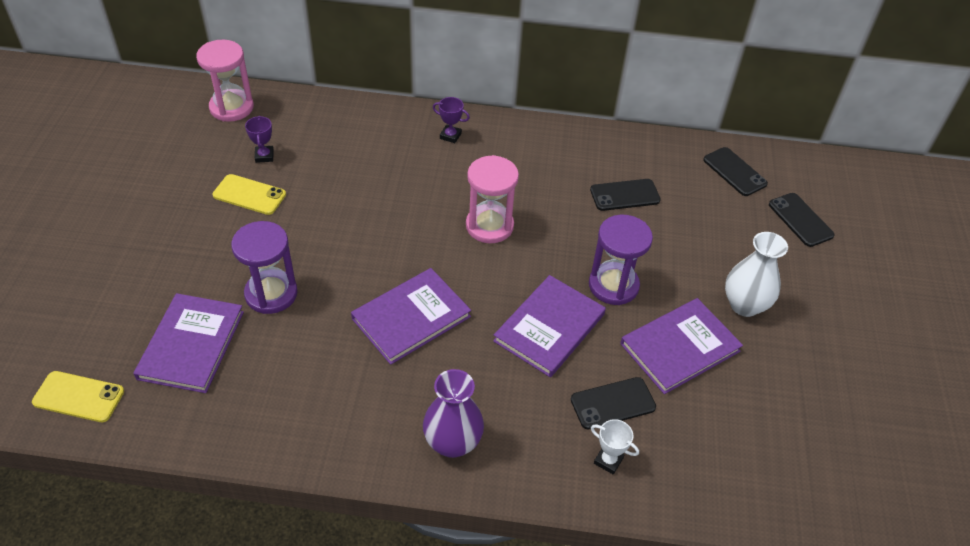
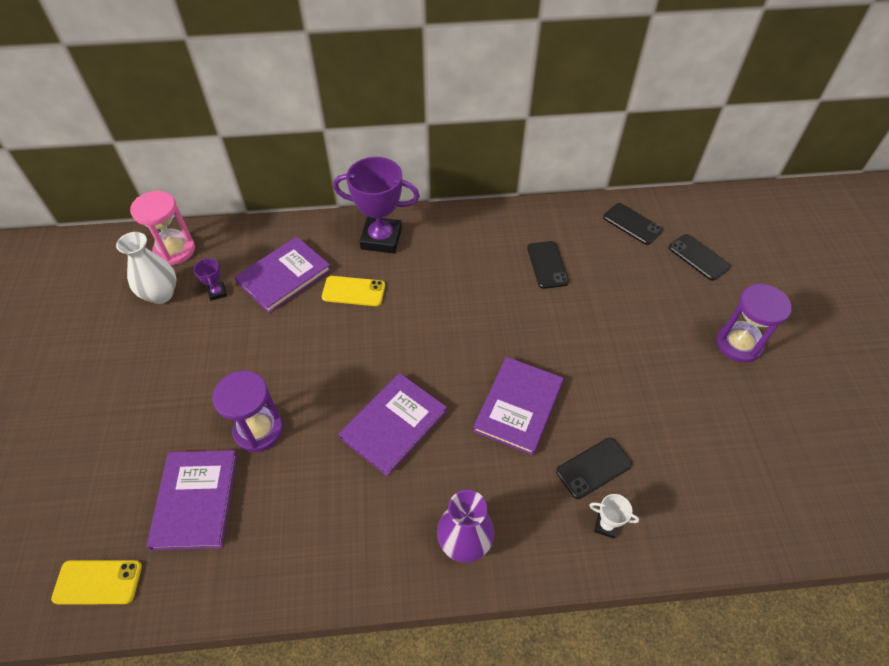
camera: 10 degrees left, 5 degrees up
yellow phone [212,174,286,215] -> yellow phone moved to [322,276,385,306]
purple trophy [433,97,470,143] -> purple trophy [333,157,420,253], size x2.30
pink hourglass [466,155,519,243] -> none
purple hourglass [589,215,653,305] -> purple hourglass moved to [717,284,792,362]
black phone [590,179,661,211] -> black phone turned 75 degrees counterclockwise [527,241,569,289]
purple book [620,298,743,394] -> purple book moved to [235,237,331,313]
white vase [725,232,788,317] -> white vase moved to [116,232,176,304]

